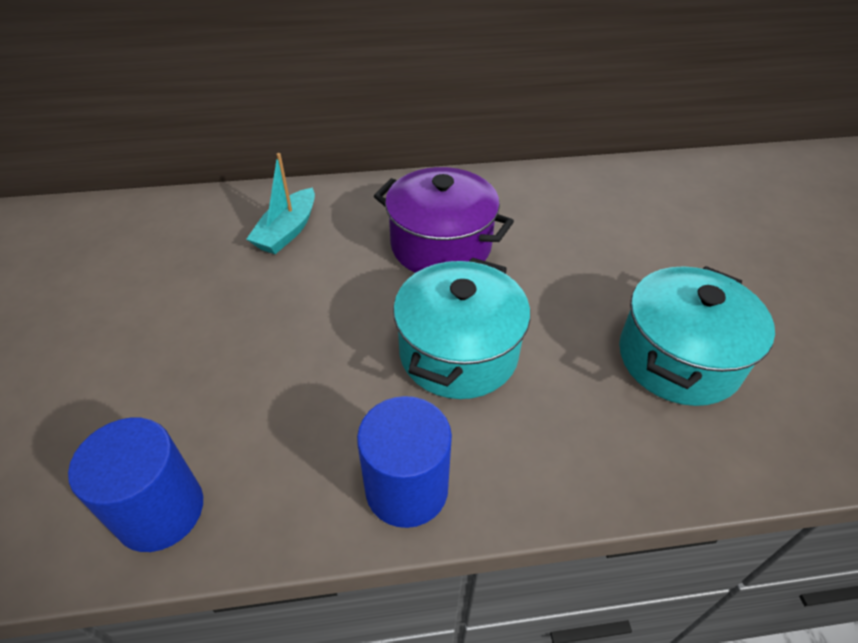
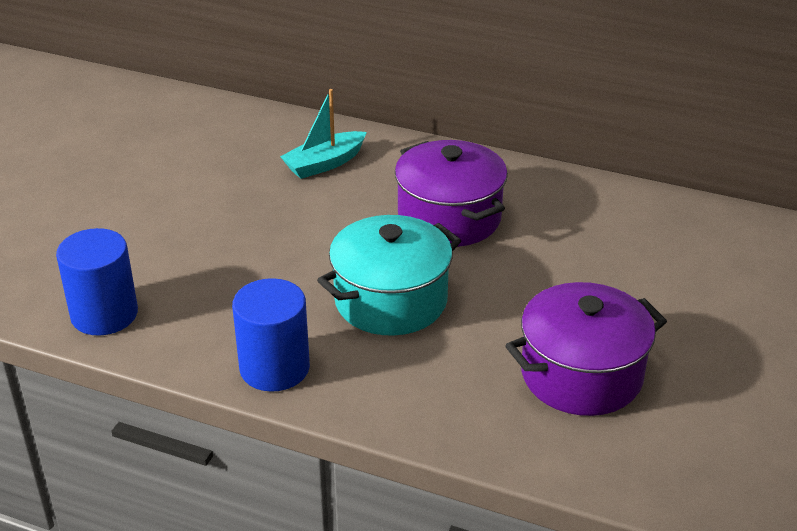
camera: 30 degrees right, 10 degrees down
turquoise pot [619,266,775,406] -> purple pot [505,282,667,416]

